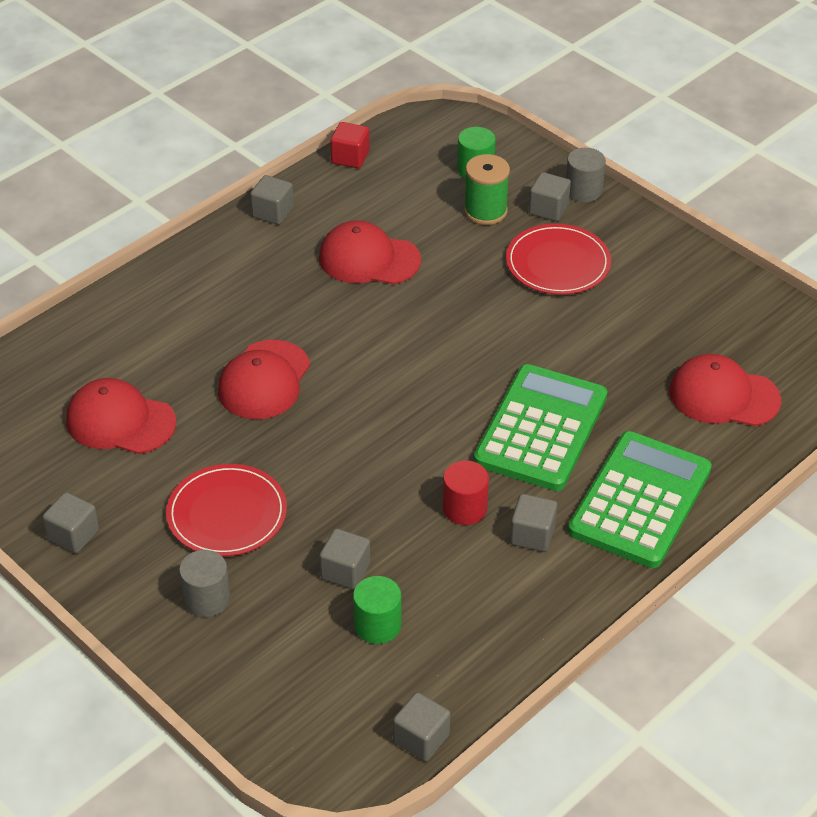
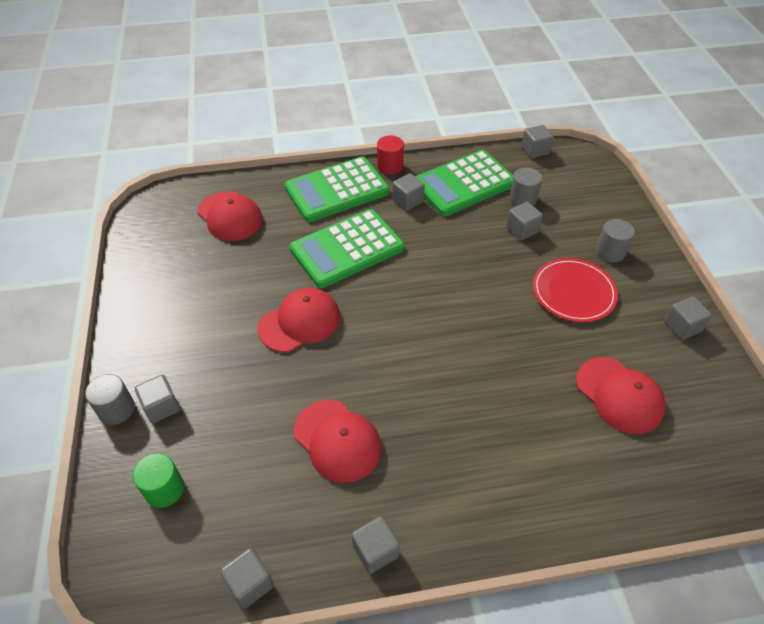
camera: 145 degrees left, 5 degrees up
red cap [218,340,310,419] -> red cap moved to [258,288,340,352]
red cube [330,122,369,168] -> grey cube [220,548,274,609]
green cylinder [353,576,401,644] -> grey cylinder [509,168,542,206]
red cylinder [443,461,489,525] -> red cylinder moved to [377,136,404,175]
green spool [464,154,510,225] -> none
red plate [506,224,611,295] -> none
none -> green calculator [415,150,513,216]

